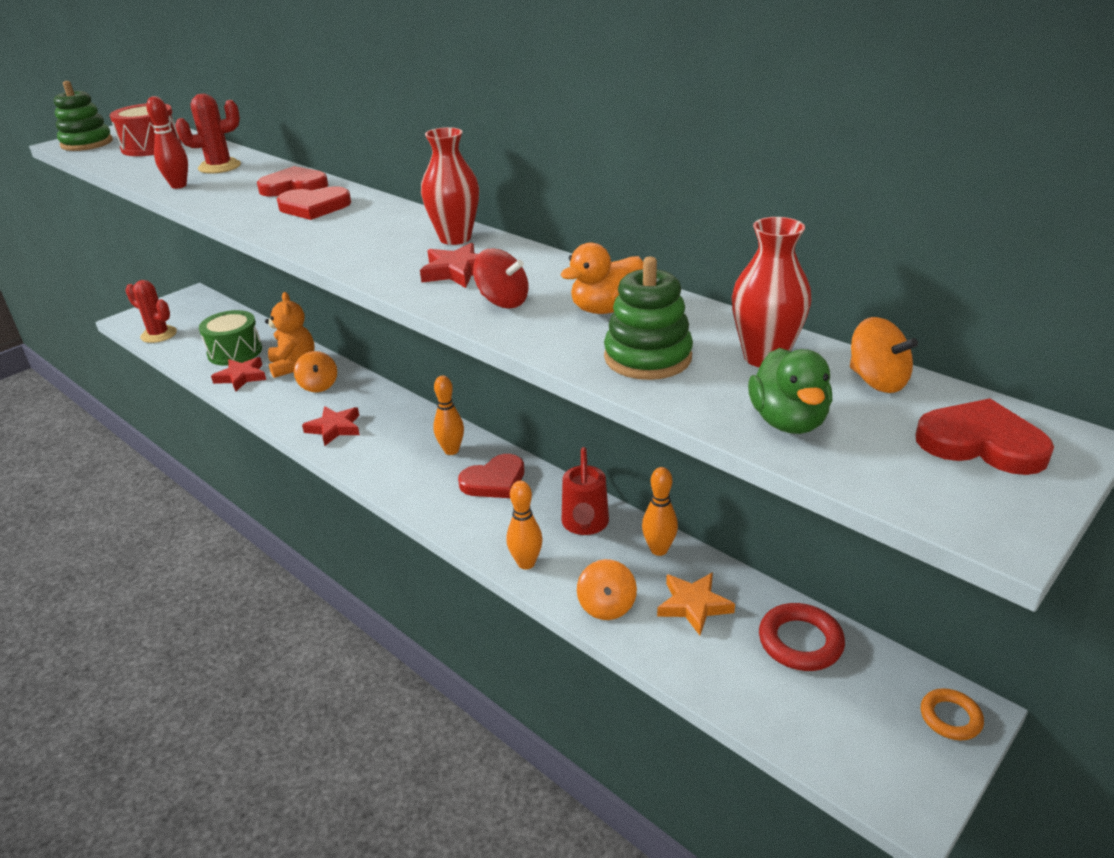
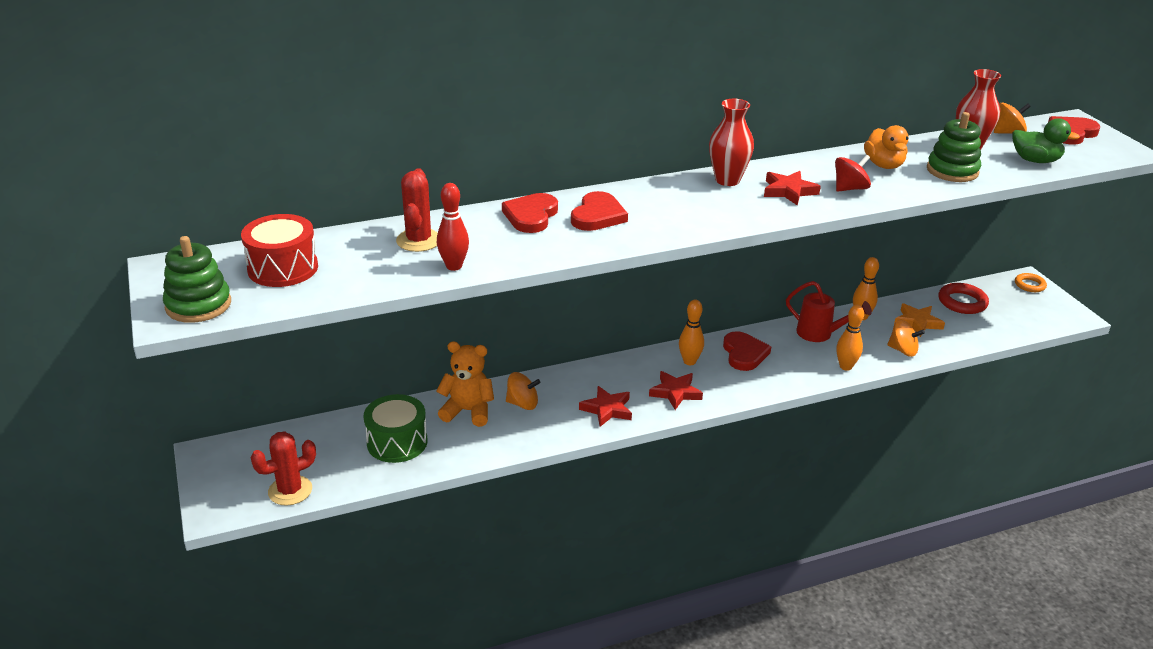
camera: 65 degrees left, 0 degrees up
red star [211,357,266,392] -> red star moved to [649,371,703,410]

